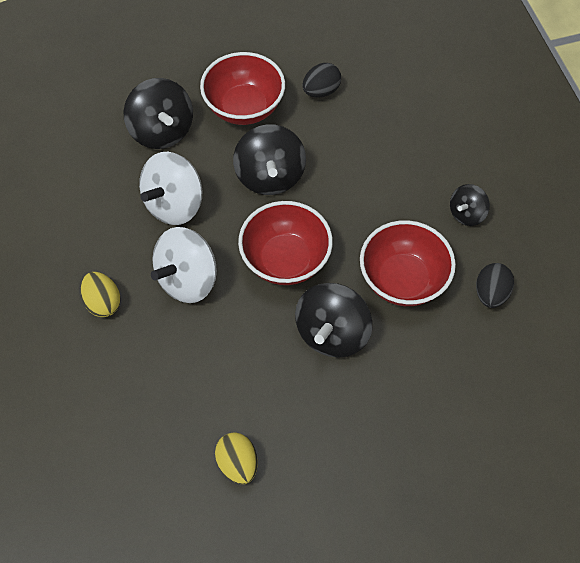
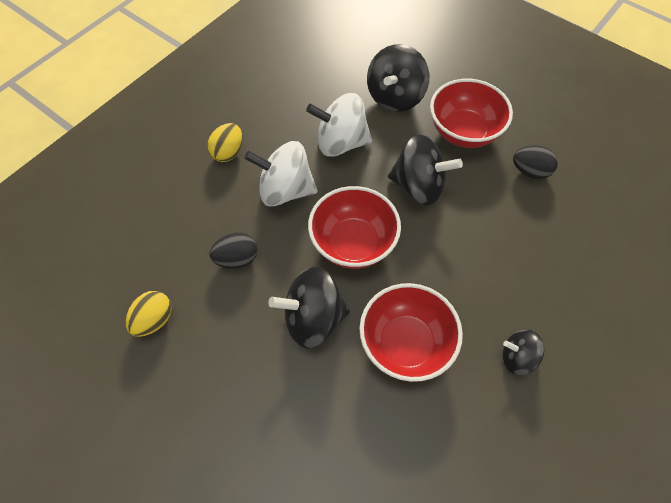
camera: 55 degrees right, 0 degrees up
black spinning top [233,124,306,195] -> black spinning top turned 120 degrees counterclockwise [388,134,463,206]
black egg [476,263,514,308] -> black egg moved to [210,233,257,269]

